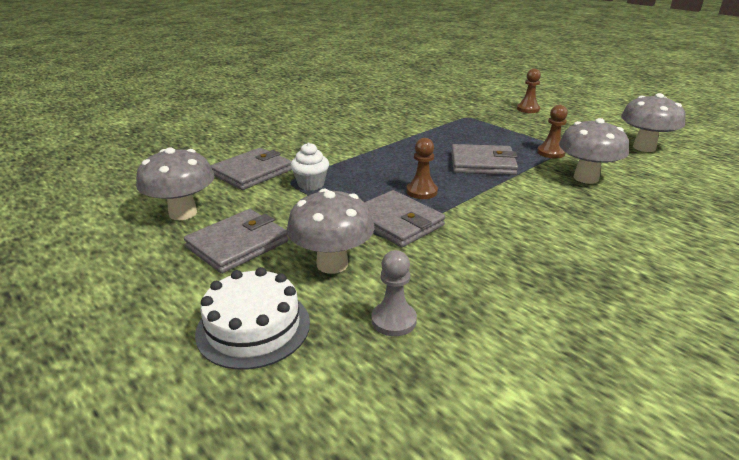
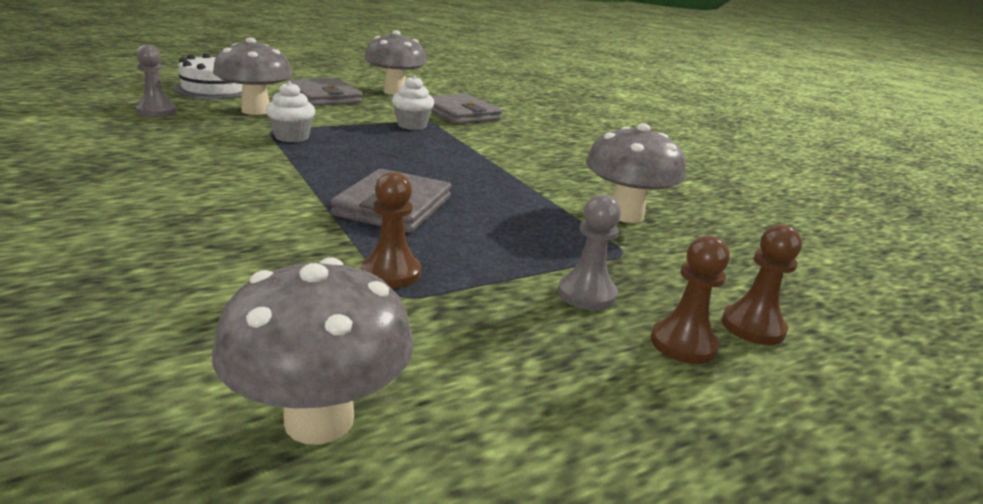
camera: 100 degrees right, 5 degrees down
grey wallet [364,190,445,247] -> white cupcake [265,81,315,142]
brown pawn [406,138,438,199] -> brown pawn moved to [722,225,802,345]
grey mushroom [559,118,629,184] -> grey mushroom moved to [586,123,686,223]
none -> grey pawn [558,194,621,311]

